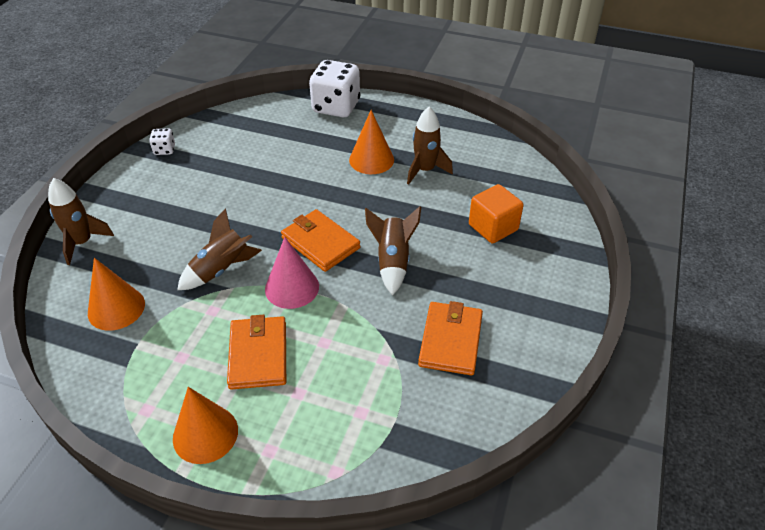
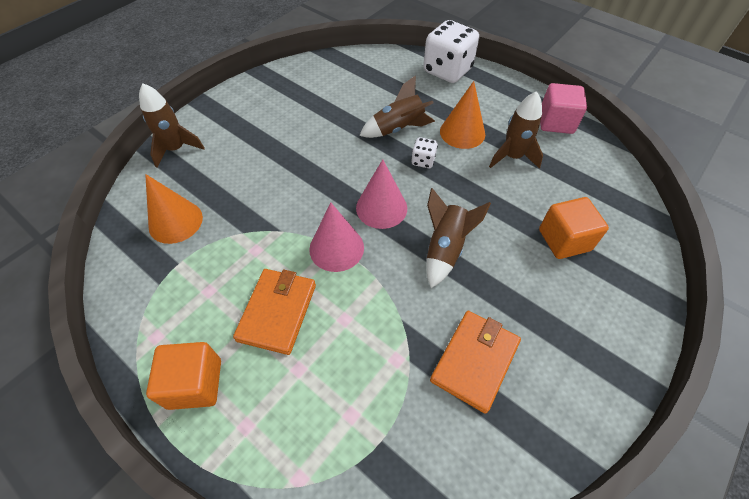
camera: 20 degrees right, 10 degrees up
white dice [149,128,175,155] -> white dice moved to [411,137,438,168]
orange cone [173,387,238,464] -> orange cube [146,342,221,410]
brown rocket [177,209,262,290] -> brown rocket moved to [359,75,435,138]
orange wallet [281,209,360,272] -> pink cone [356,159,407,229]
none -> pink cube [540,83,587,134]

